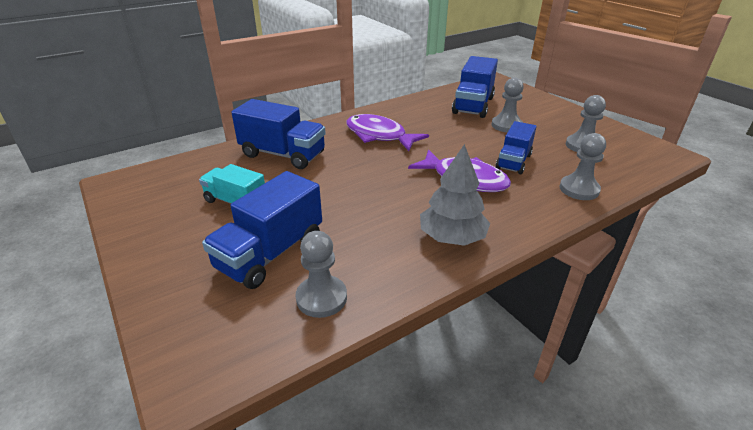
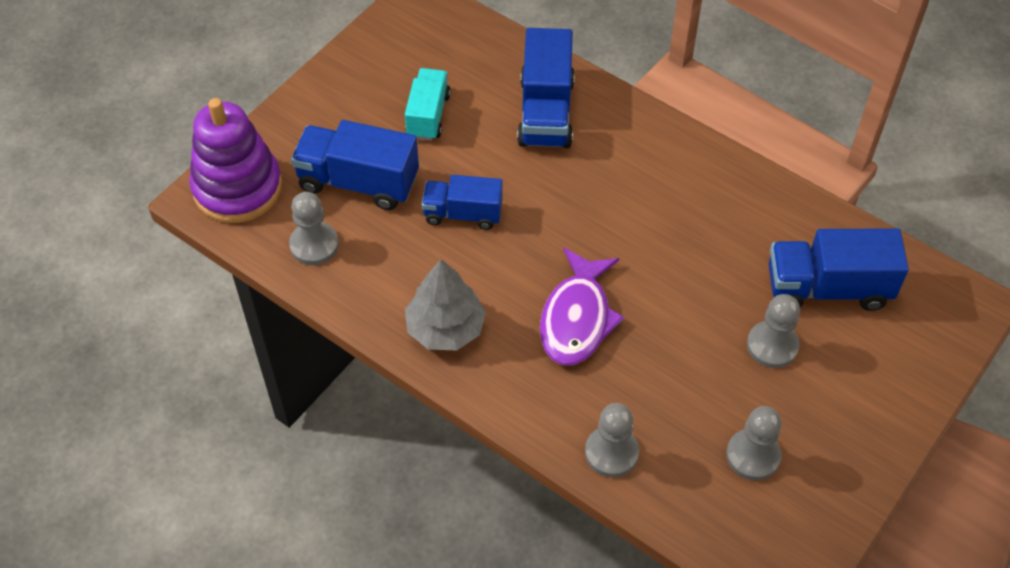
camera: 70 degrees right, 20 degrees up
purple fish [346,114,429,151] -> none
blue truck [496,121,536,174] -> blue truck moved to [422,175,503,230]
none -> purple stacking toy [189,98,282,223]

